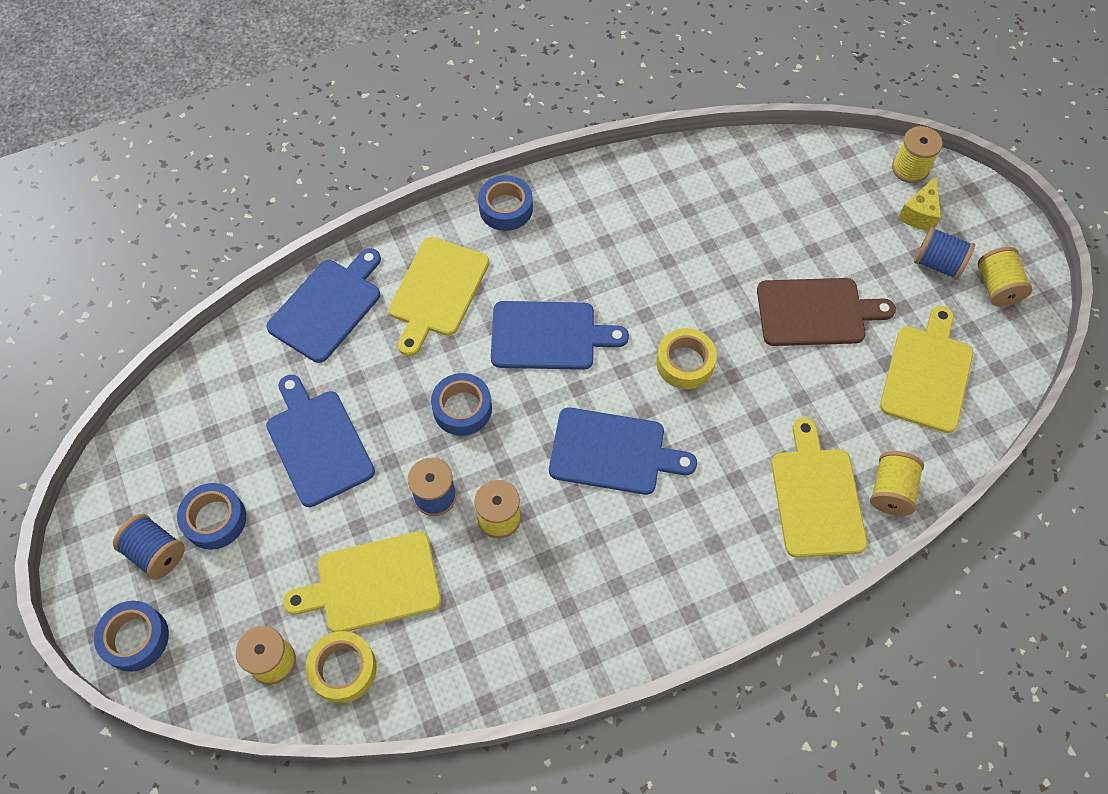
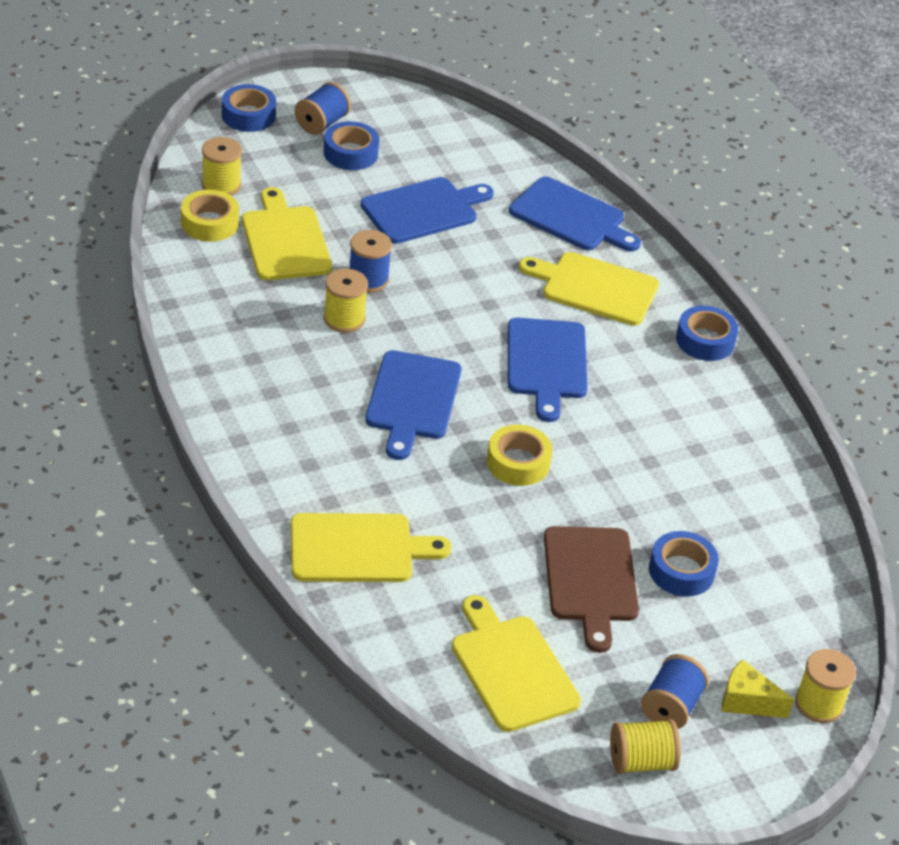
camera: 85 degrees right, 20 degrees down
blue tape [431,373,492,436] -> blue tape moved to [649,531,719,597]
yellow spool [870,451,924,516] -> none
yellow cutting board [880,306,973,433] -> yellow cutting board turned 135 degrees counterclockwise [452,595,581,732]

